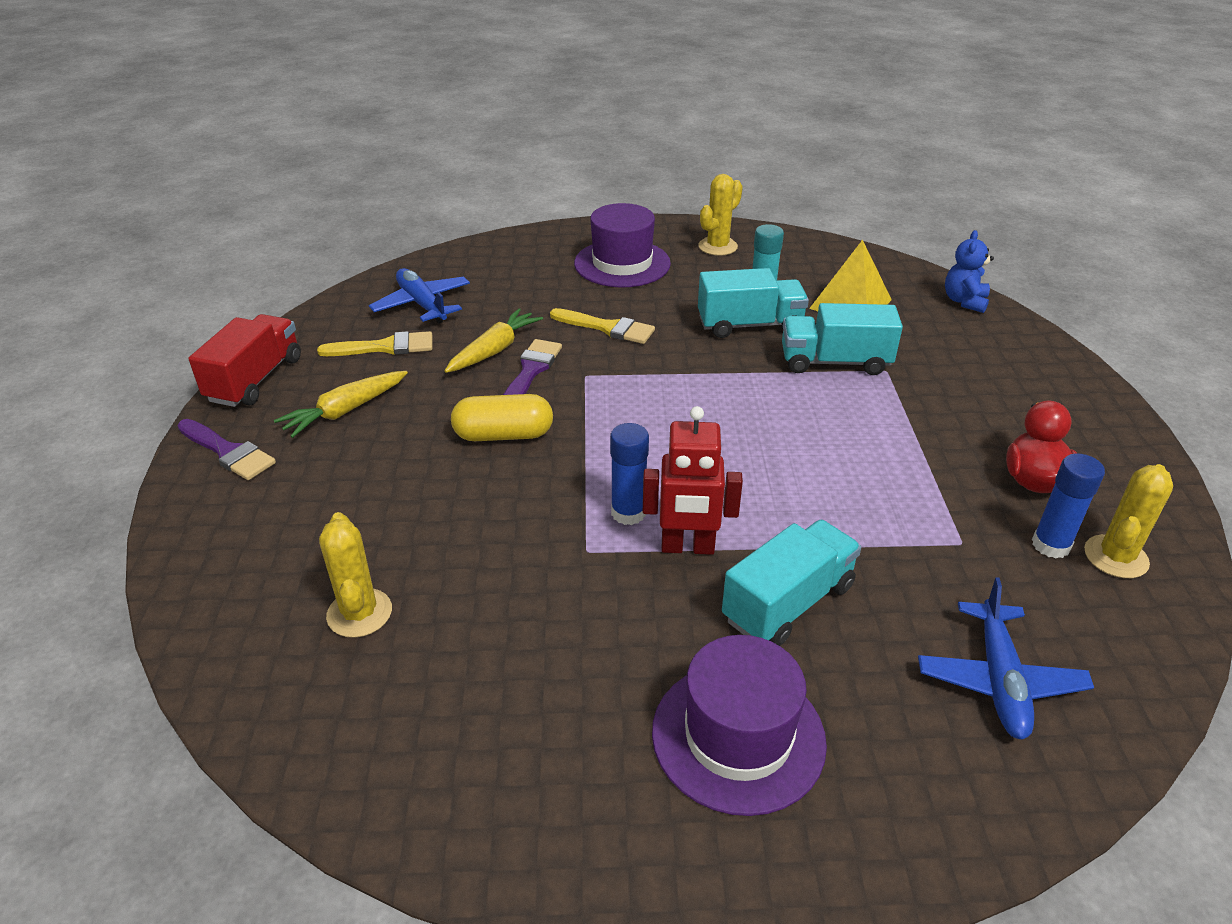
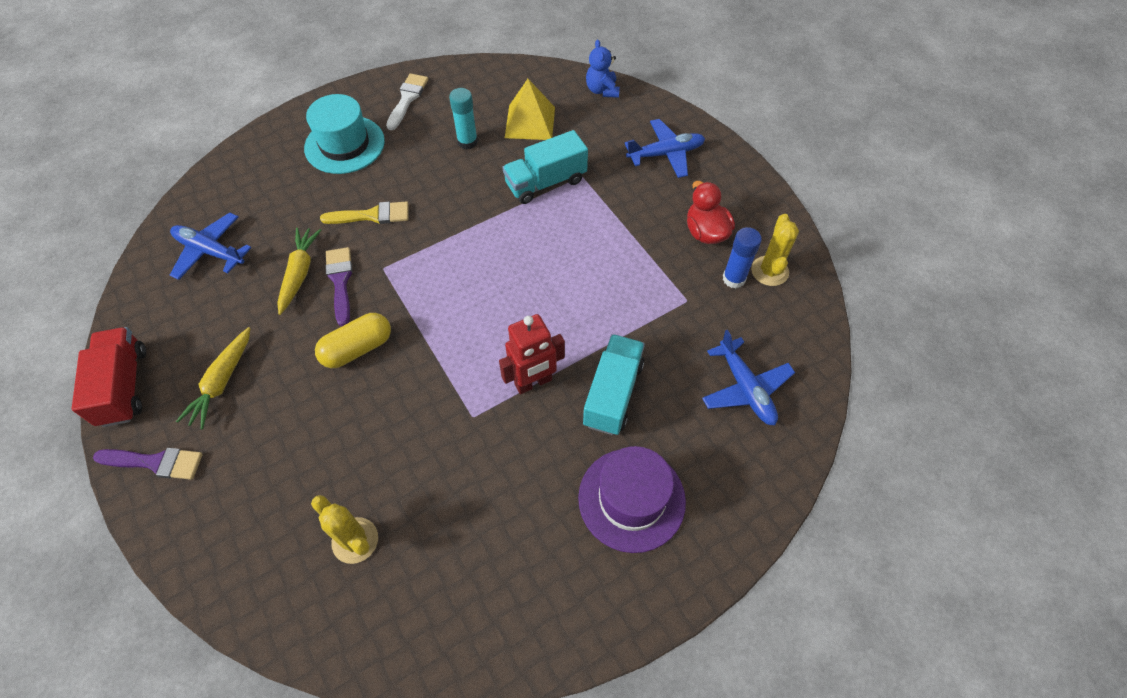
camera: 30 degrees left, 20 degrees up
yellow brush [317,331,432,356] -> none
purple hat [574,203,671,287] -> turquoise hat [304,94,385,174]
blue glue stick [610,423,649,525] -> none
yellow cactus [698,174,743,256] -> white brush [386,73,428,130]
turquoise truck [698,268,809,338] -> none
none -> blue plane [625,119,705,178]

